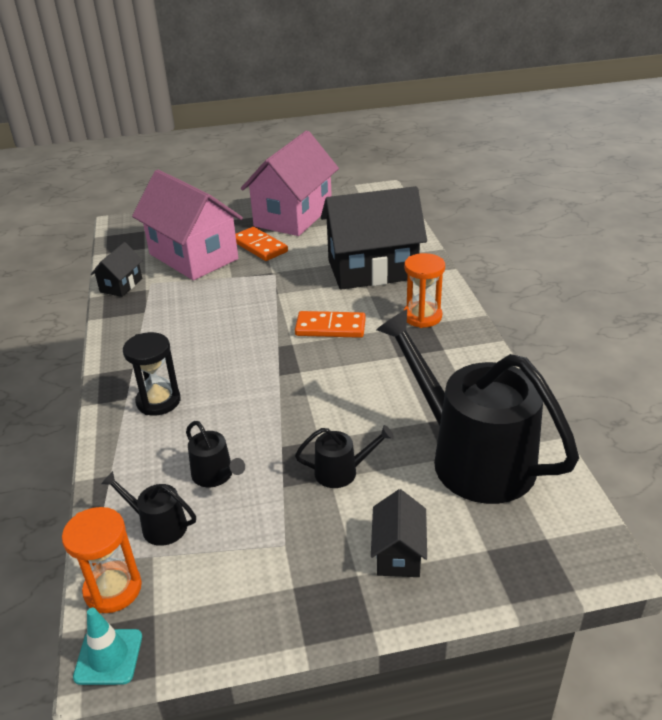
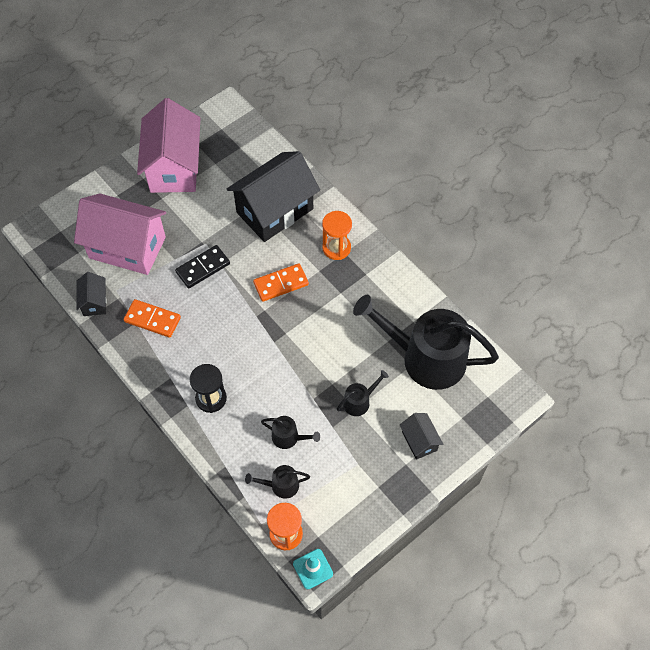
camera: 30 degrees left, 25 degrees up
orange domino [235,227,288,261] -> orange domino moved to [124,299,181,338]
none -> black domino [175,245,230,289]

